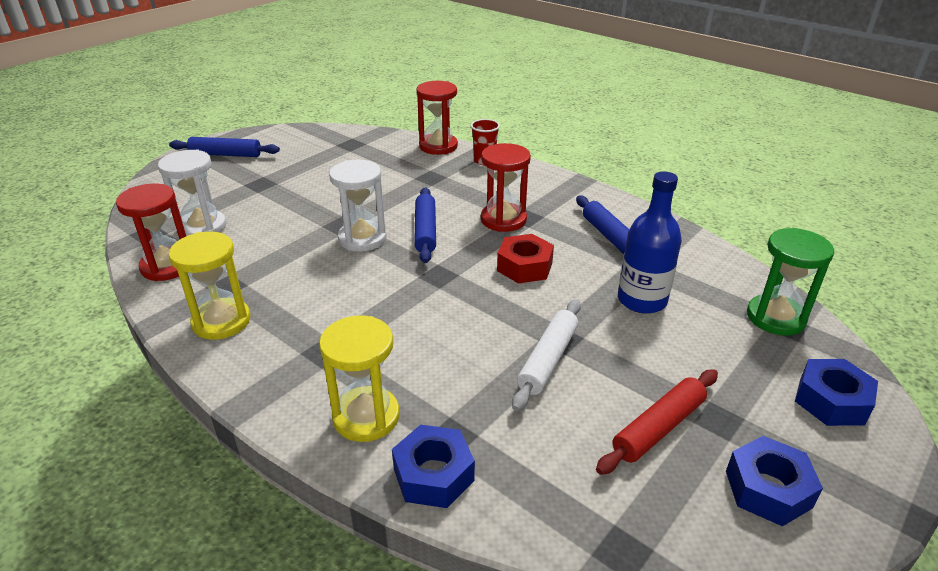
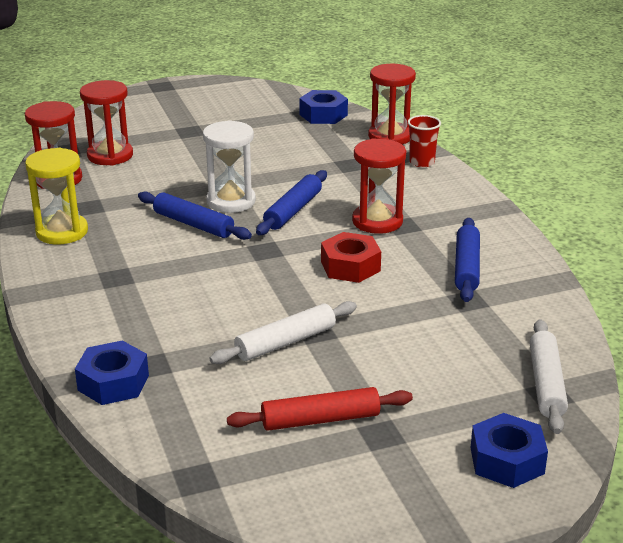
camera: 30 degrees right, 5 degrees down
white hourglass [158,150,226,236] -> red hourglass [80,80,133,166]
blue rolling pin [169,137,280,157] -> blue rolling pin moved to [138,191,252,240]
yellow hourglass [319,316,400,442] -> none
blue bottle [618,171,682,314] -> none
blue nut [726,436,823,526] -> blue nut moved to [299,90,348,124]
green hourglass [747,228,834,335] -> white rolling pin [529,319,568,434]

